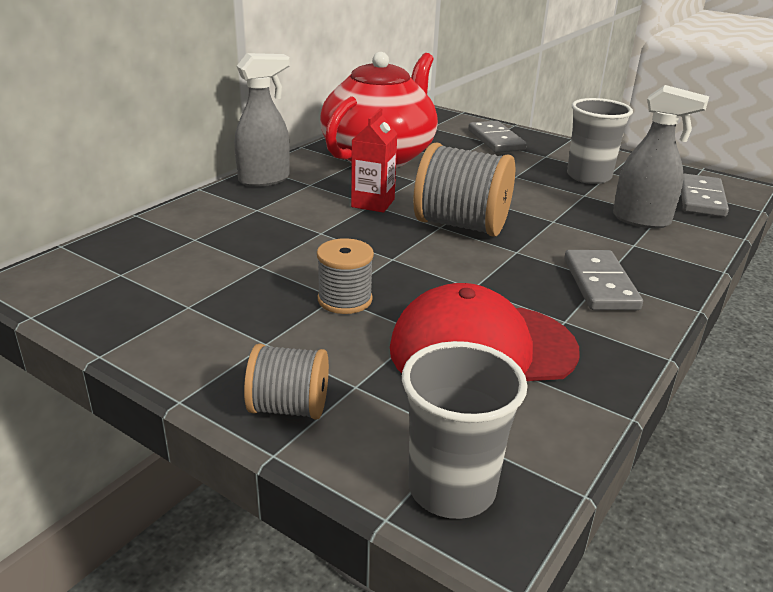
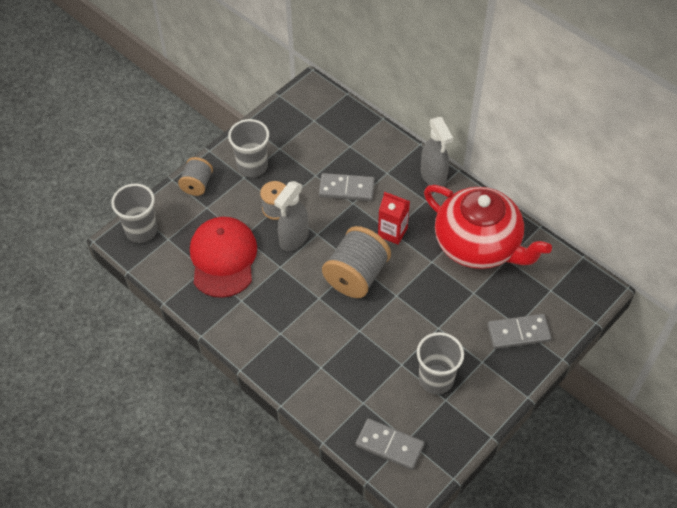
camera: 100 degrees right, 25 degrees up
grey domino [564,250,643,310] -> grey domino moved to [319,173,375,201]
grey spray bottle [613,85,709,229] -> grey spray bottle moved to [274,181,308,251]
none -> grey cup [228,119,269,177]

